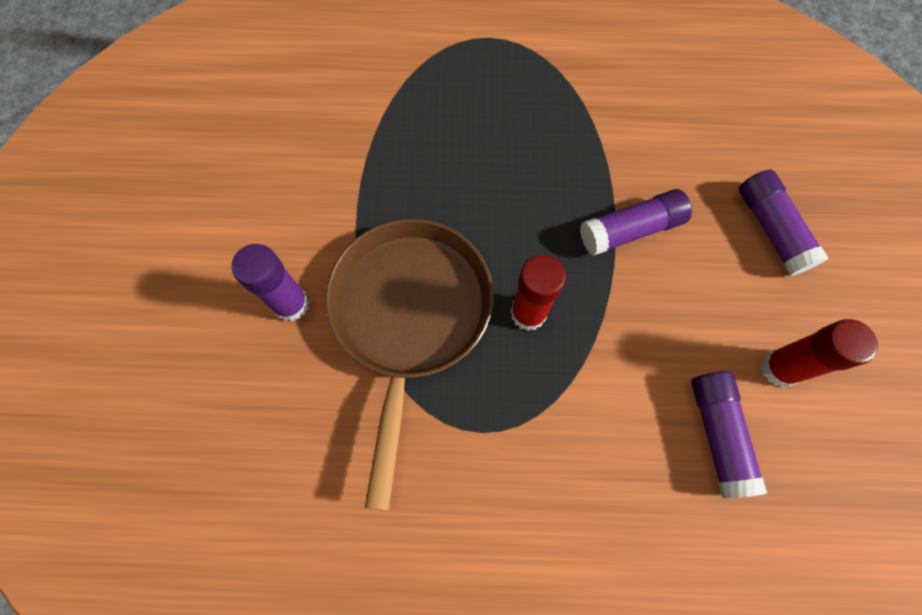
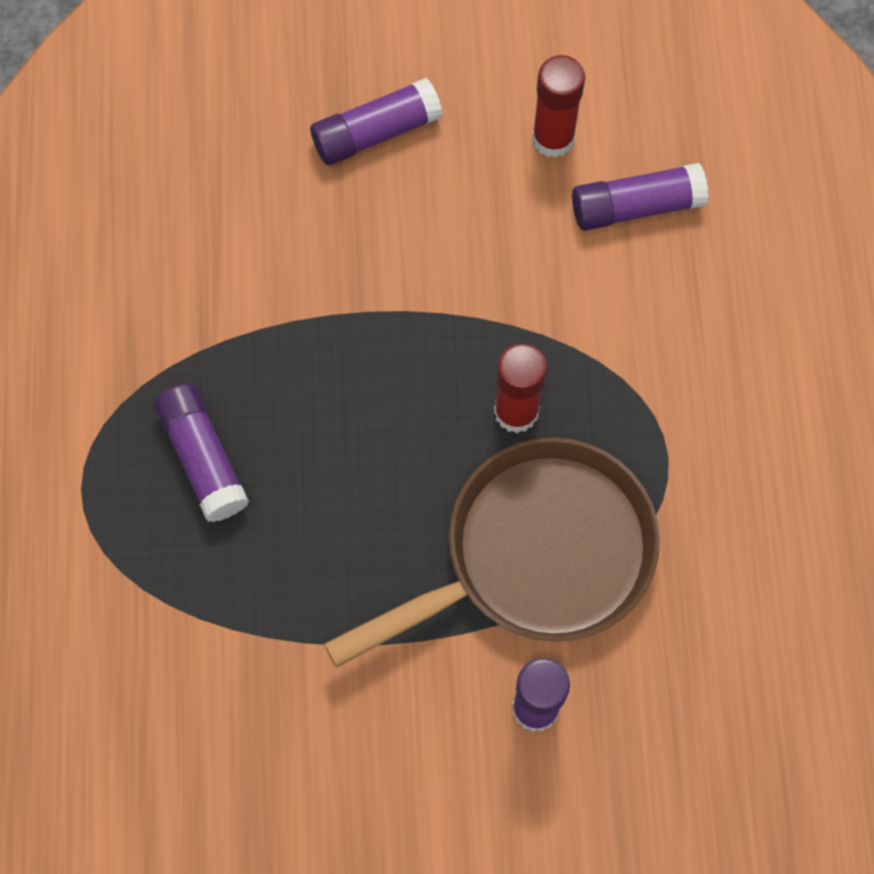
camera: 95 degrees left, 0 degrees up
brown pan [325,219,494,511] -> brown pan turned 150 degrees clockwise [324,437,660,668]
purple glue stick [580,189,692,256] -> purple glue stick moved to [154,383,249,522]

